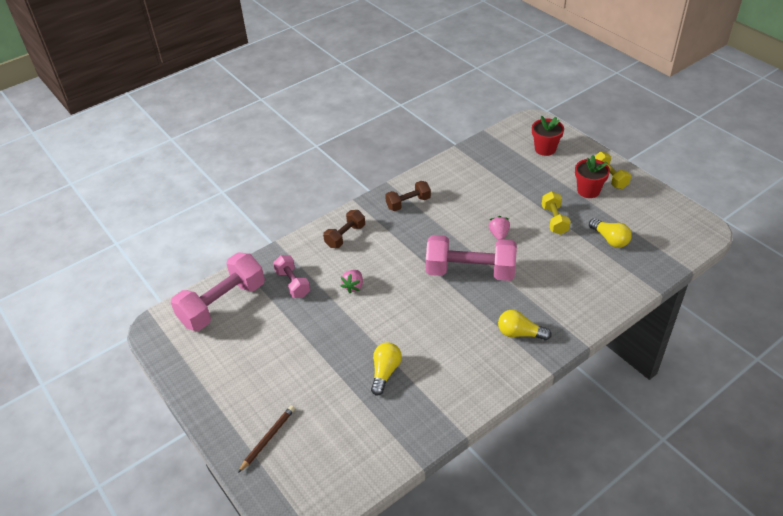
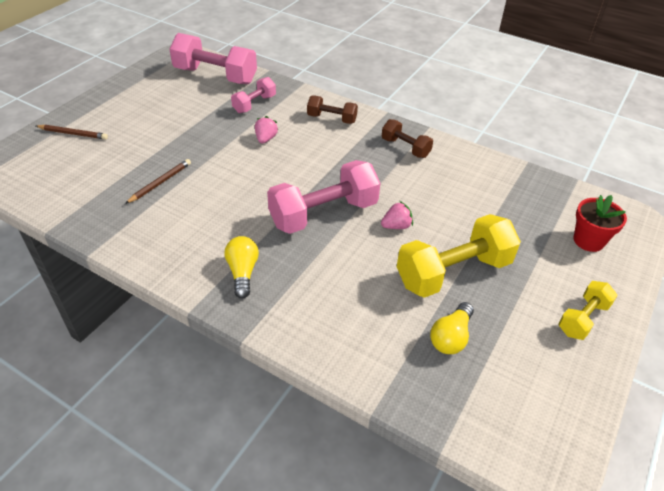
camera: 65 degrees right, 0 degrees up
pink strawberry [341,270,363,293] -> pink strawberry turned 105 degrees clockwise [255,116,278,144]
yellow light bulb [371,342,402,396] -> brown pencil [125,159,191,204]
pink dumbbell [426,235,517,281] -> pink dumbbell turned 75 degrees clockwise [267,160,380,234]
yellow dumbbell [542,191,571,235] -> yellow dumbbell [397,214,521,298], size x1.84
red flower pot [575,155,610,198] -> none

